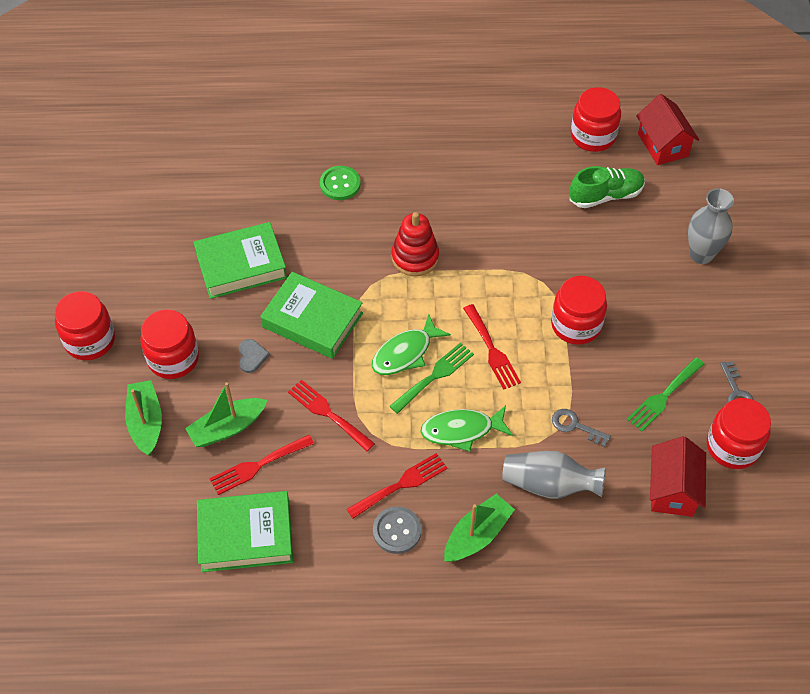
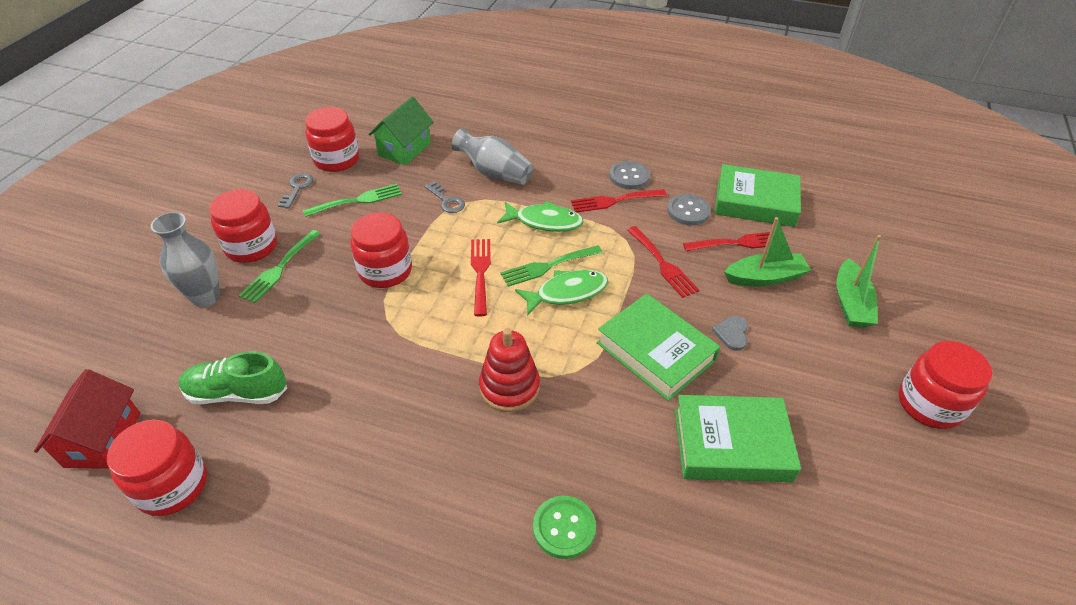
camera: 160 degrees left, 10 degrees down
red jar [140,309,199,379] -> red jar moved to [209,189,277,263]
green boat [444,494,515,562] -> none
red house [650,436,706,517] -> green house [368,97,434,165]
none -> green fork [238,230,321,303]
none -> grey button [667,194,711,225]

